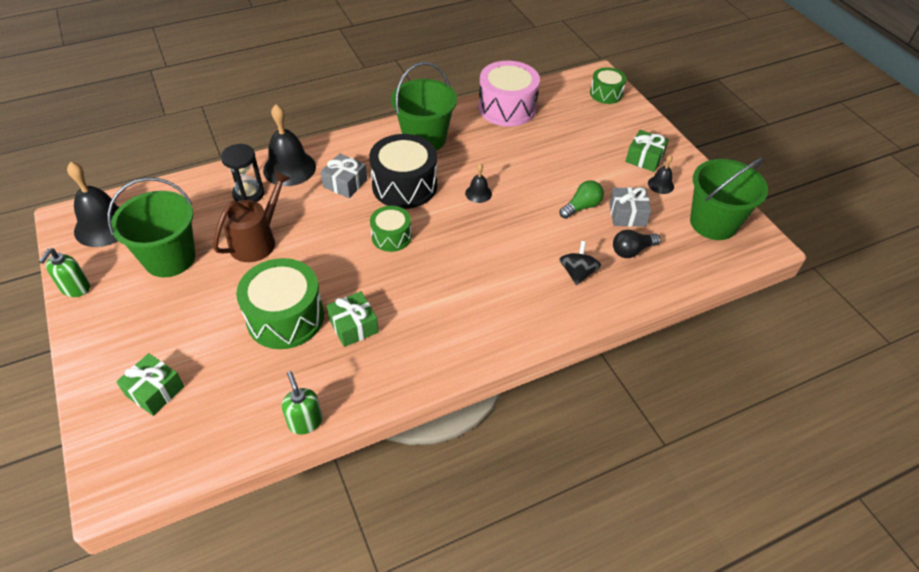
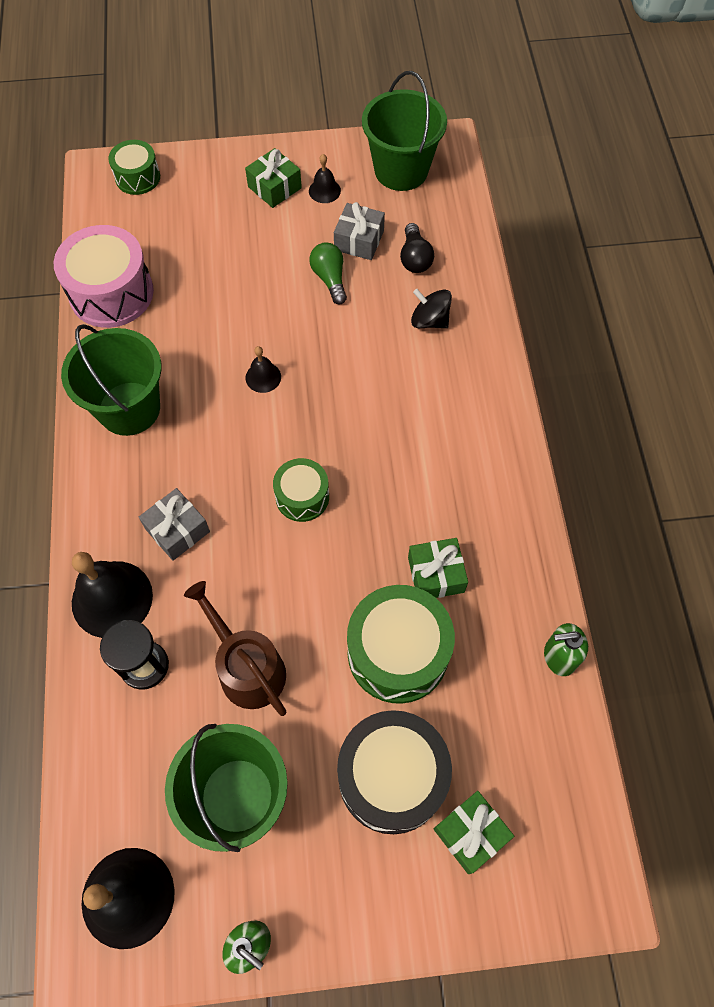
camera: 70 degrees left, 15 degrees up
black drum [369,134,437,209] -> black drum moved to [337,710,452,834]

